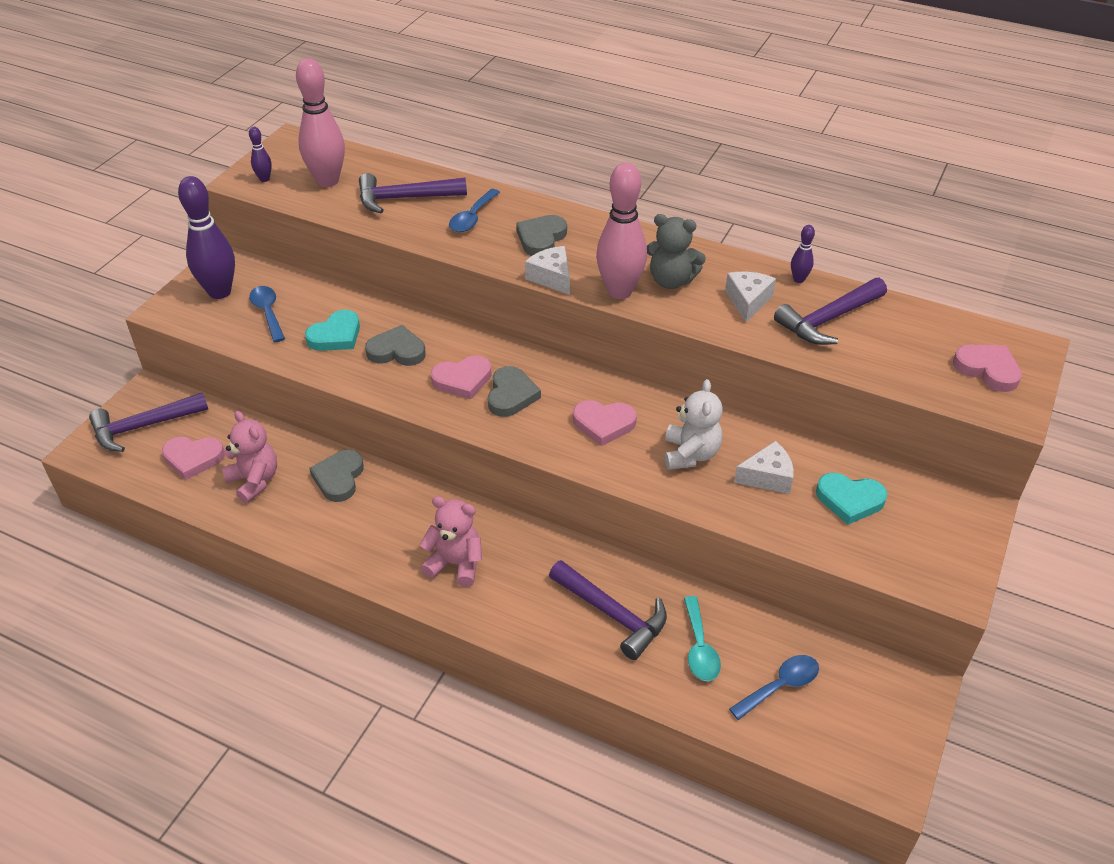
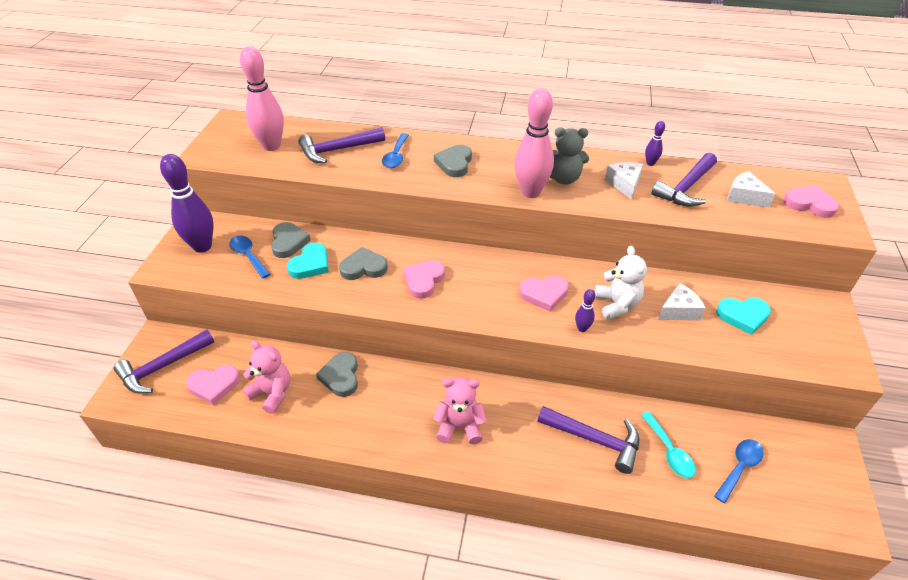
camera: 15 degrees left, 0 degrees up
purple bowling pin [249,127,272,182] -> purple bowling pin moved to [575,289,595,332]
pink heart [431,355,492,400] -> pink heart turned 150 degrees clockwise [404,260,445,299]
grey heart [488,366,541,417] -> grey heart moved to [271,222,311,258]
white cheese [525,246,570,295] -> white cheese moved to [727,171,775,208]

